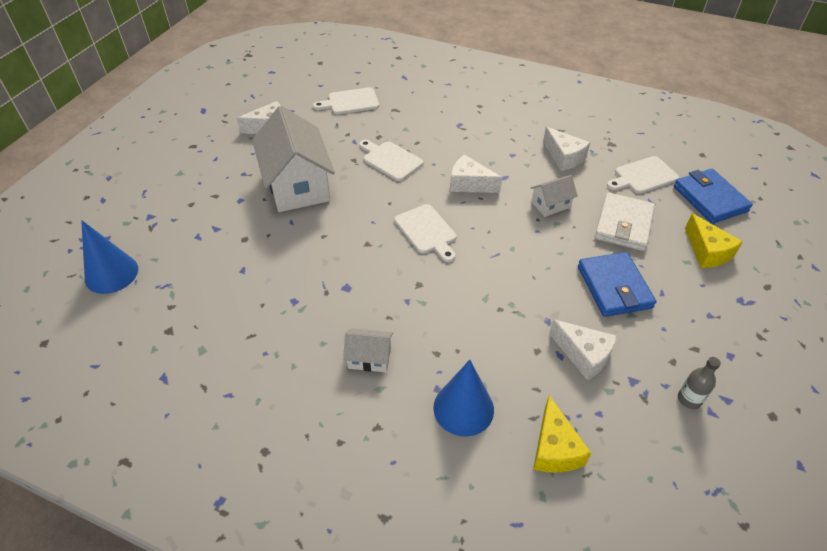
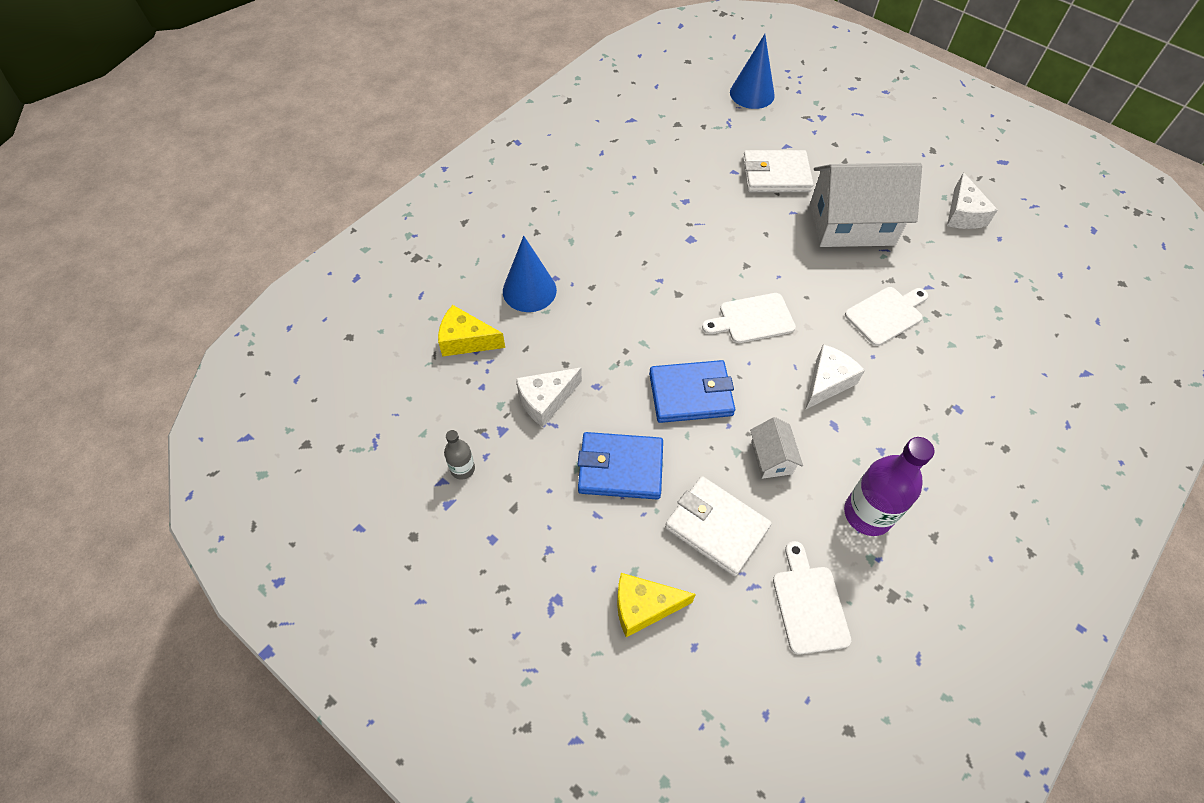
camera: 105 degrees right, 10 degrees up
white cutting board [313,87,379,115] -> none
white house [343,328,393,372] -> none
white cheese [543,127,590,171] -> purple bottle [844,437,934,536]
blue wallet [674,169,753,224] -> blue wallet moved to [649,360,735,423]
none -> white wallet [743,150,814,192]

